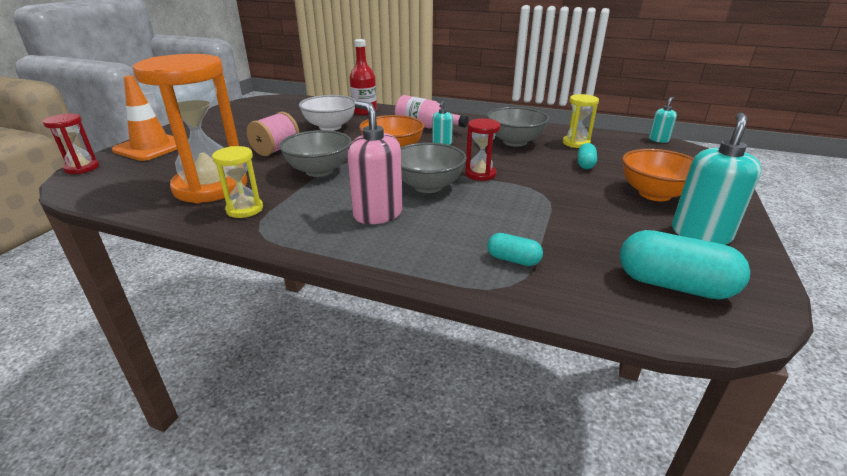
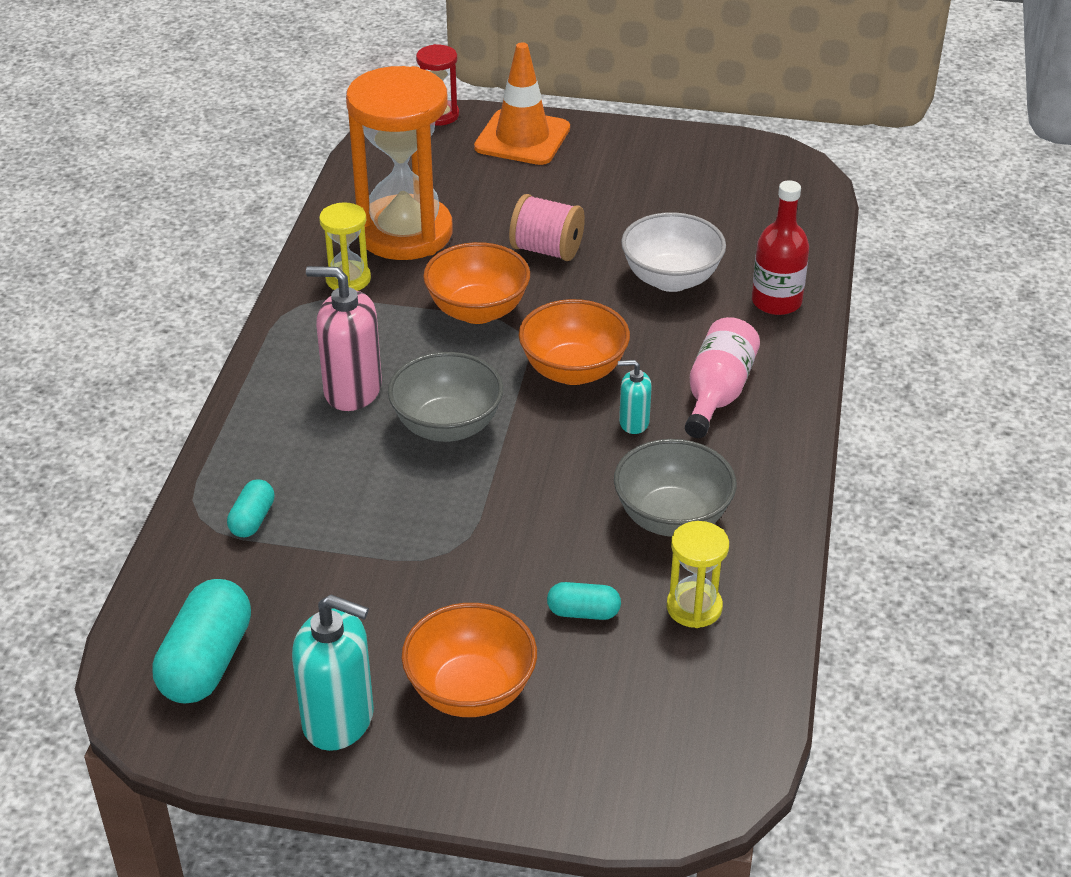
camera: 80 degrees right, 10 degrees up
grey bowl [279,130,352,177] -> orange bowl [423,242,530,324]
pink soap dispenser [347,101,403,224] -> pink soap dispenser turned 120 degrees counterclockwise [306,266,382,411]
red hourglass [465,118,501,181] -> none
turquoise soap dispenser [649,97,677,143] -> none

